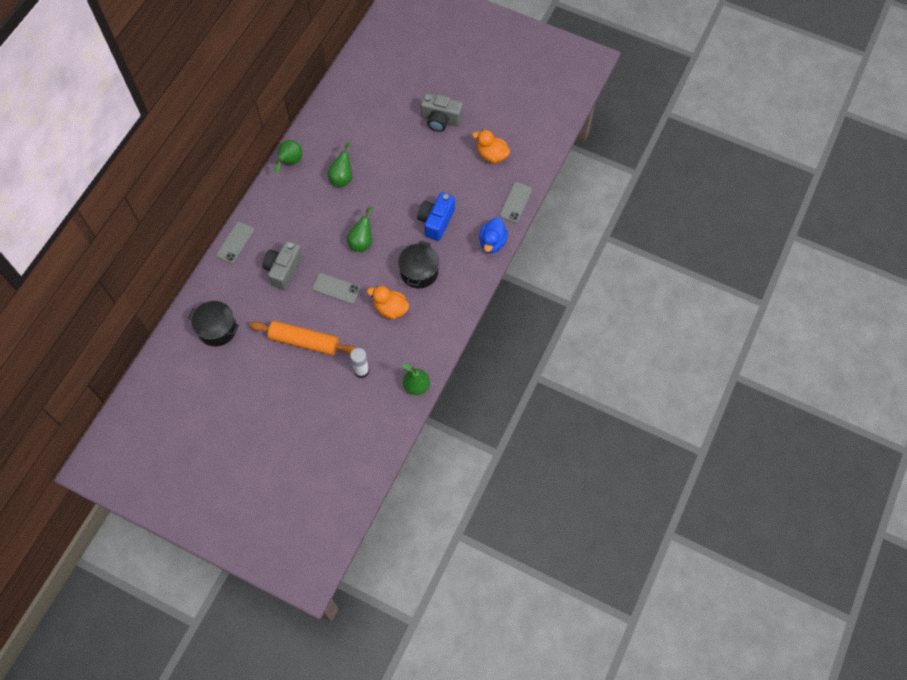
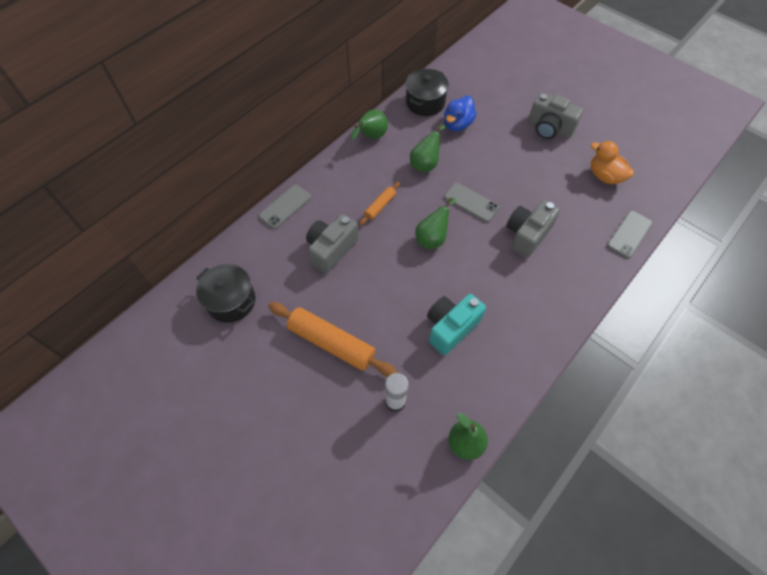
camera: 15 degrees right, 5 degrees down
grey phone [312,273,360,304] -> grey phone moved to [444,183,500,222]
orange duck [367,286,409,319] -> turquoise camera [427,294,486,355]
black pot [398,241,439,288] -> black pot moved to [406,69,449,116]
blue camera [417,192,455,241] -> grey camera [506,200,560,258]
blue duck [479,217,508,253] -> blue duck moved to [444,96,477,131]
none -> orange rolling pin [359,182,400,226]

